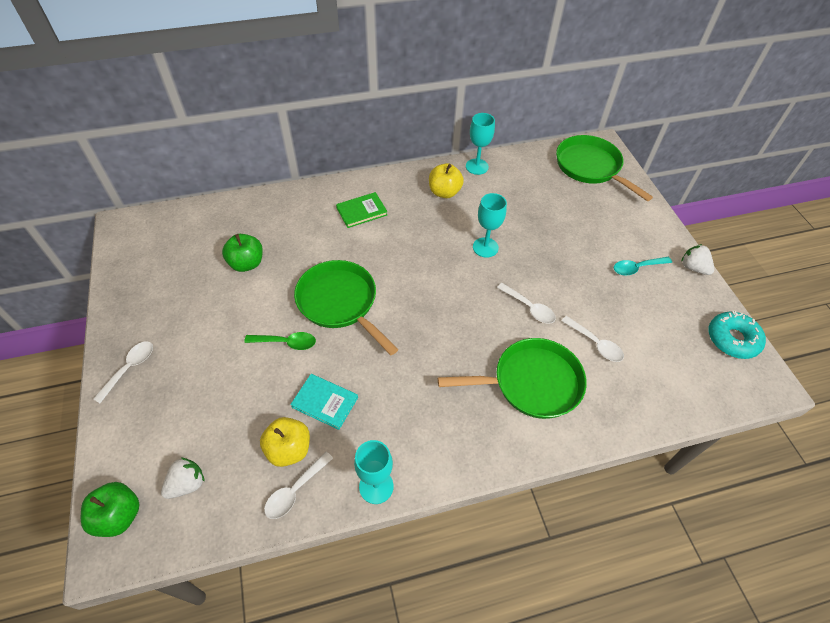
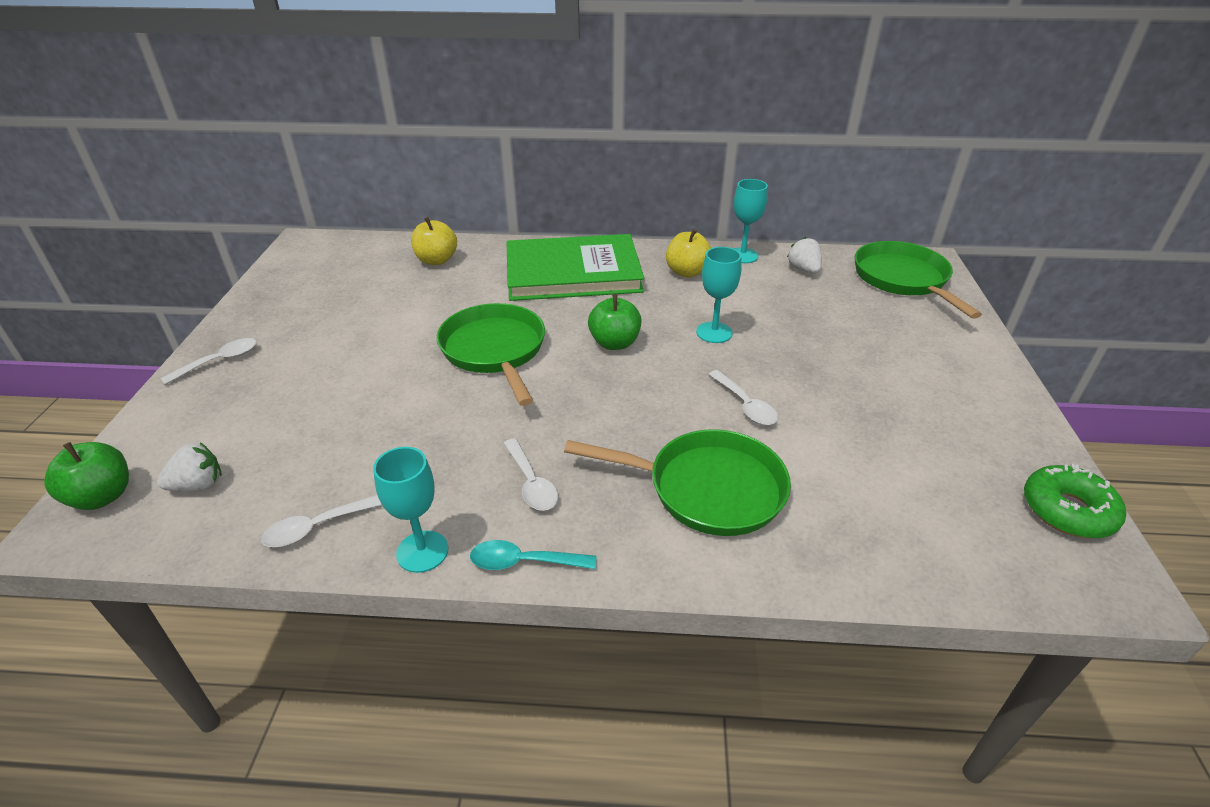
camera: 20 degrees right, 15 degrees down
green apple [222,234,263,272] -> green apple moved to [588,294,642,350]
green spoon [244,332,316,350] -> none
yellow apple [260,417,310,467] -> yellow apple moved to [411,217,457,265]
turquoise book [290,374,358,430] -> none
green book [336,192,388,228] -> green book [507,234,644,301], size x2.33
white spoon [561,316,624,362] -> white spoon moved to [504,438,558,511]
turquoise spoon [614,257,672,276] -> turquoise spoon moved to [470,540,596,570]
white strawberry [681,244,714,275] -> white strawberry moved to [787,237,822,274]
turquoise donut [709,311,766,359] -> green donut [1024,463,1126,538]

